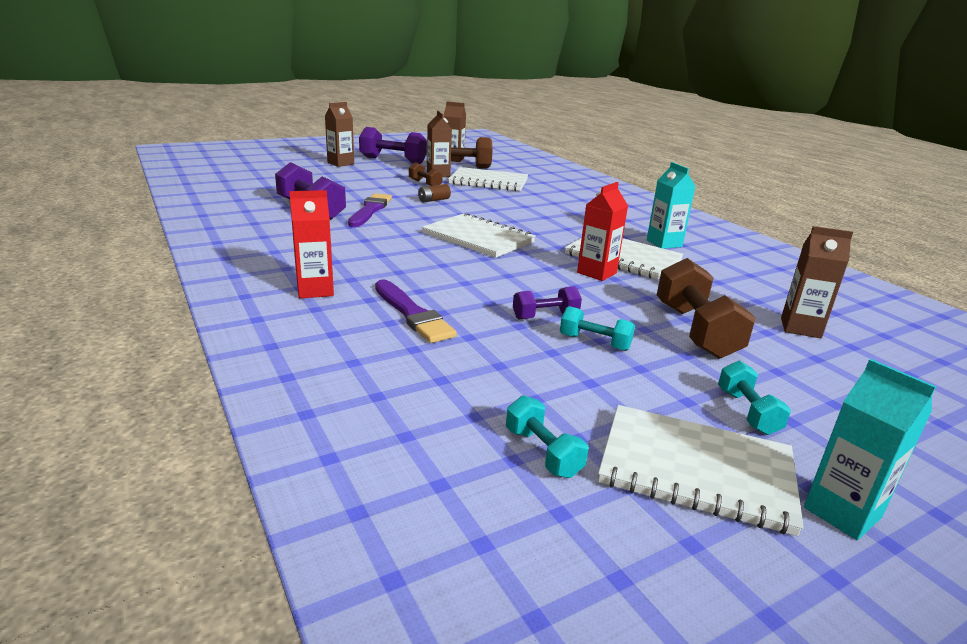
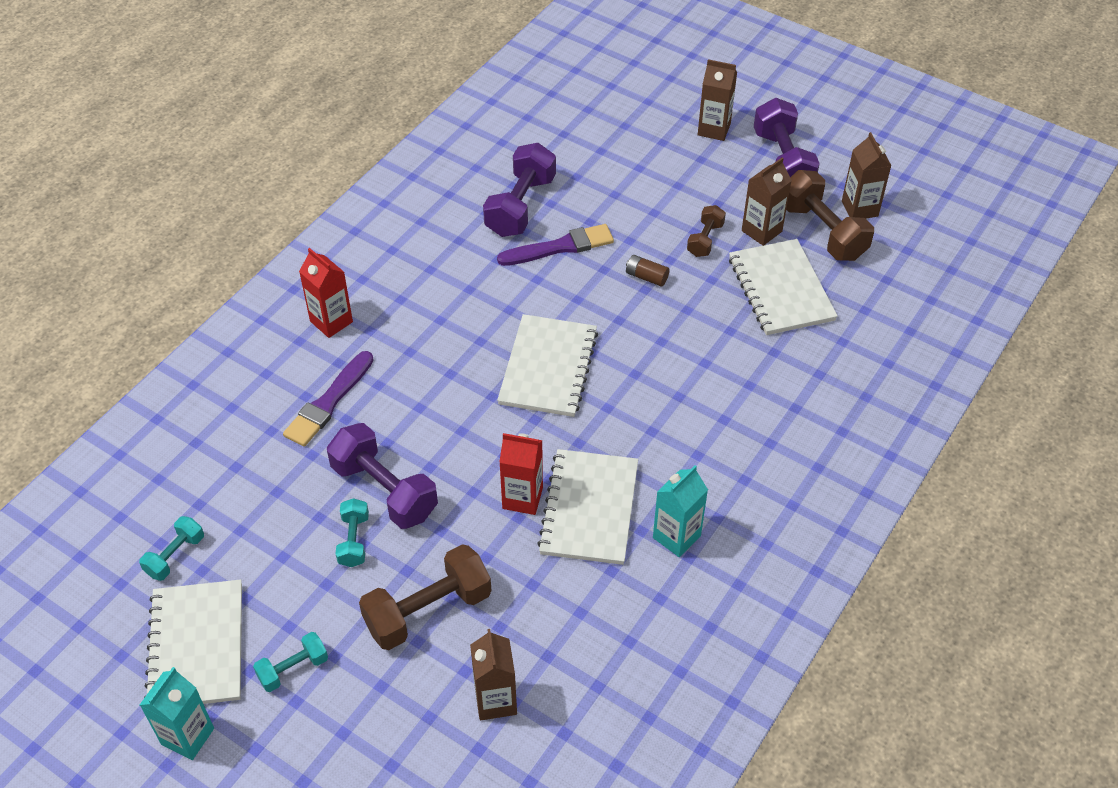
camera: 65 degrees right, 25 degrees up
purple dumbbell [513,286,582,320] -> purple dumbbell [327,423,438,529], size x1.84

